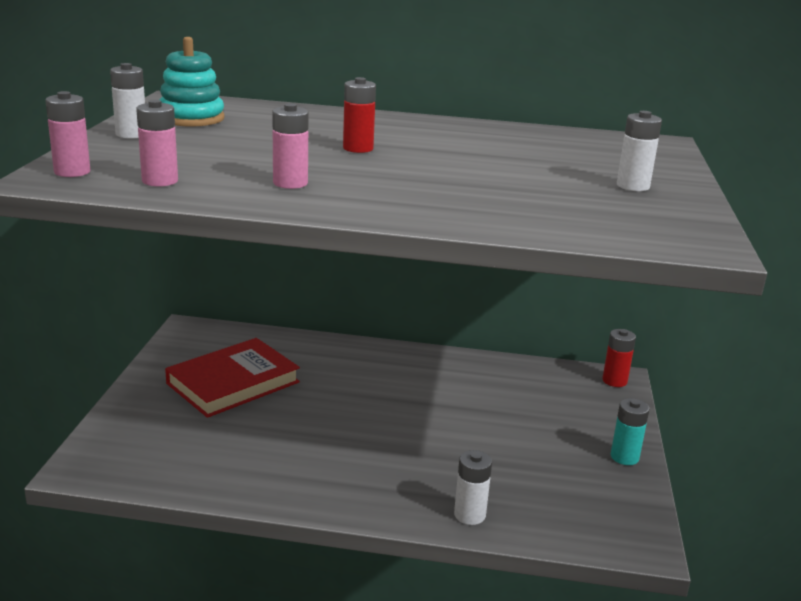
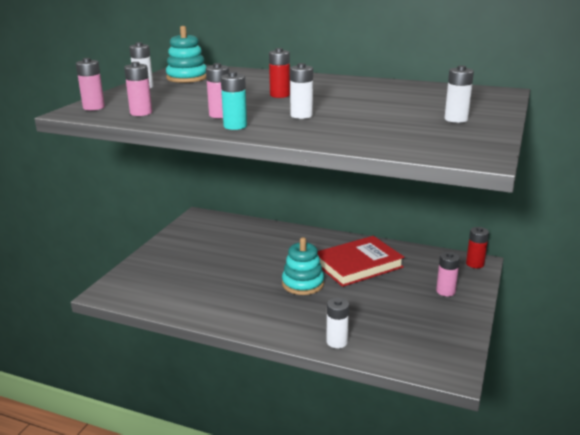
camera: 15 degrees right, 0 degrees up
red book [165,338,300,418] -> red book moved to [318,236,404,287]
turquoise battery [611,398,649,465] -> turquoise battery moved to [221,71,247,130]
none -> turquoise stacking toy [282,237,324,295]
none -> white battery [290,63,313,119]
none -> pink battery [436,252,460,296]

